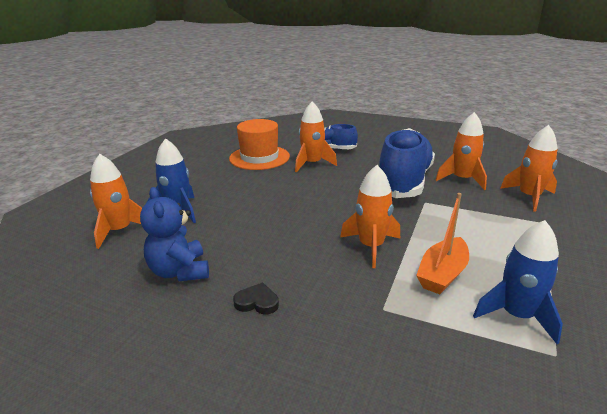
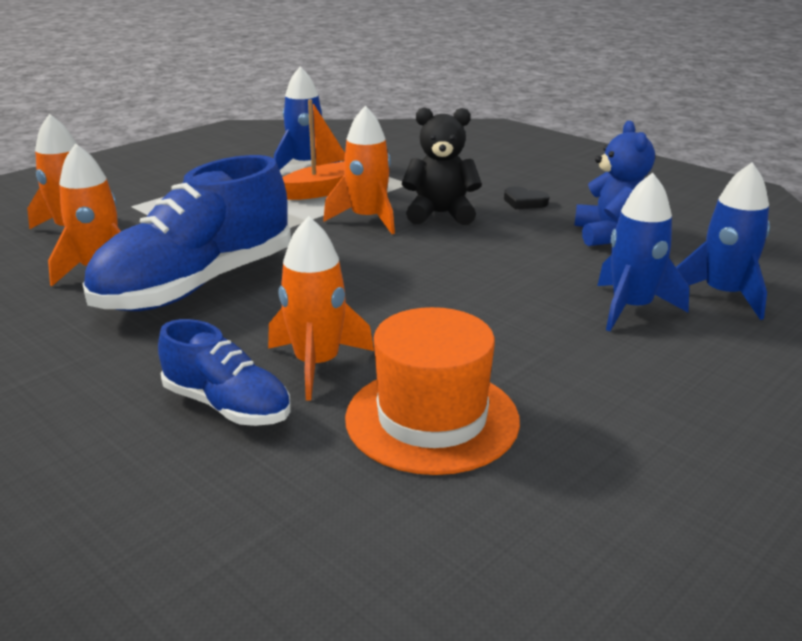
camera: 160 degrees left, 0 degrees up
orange rocket [90,154,142,249] -> blue rocket [676,163,770,320]
none -> black teddy bear [402,107,482,225]

